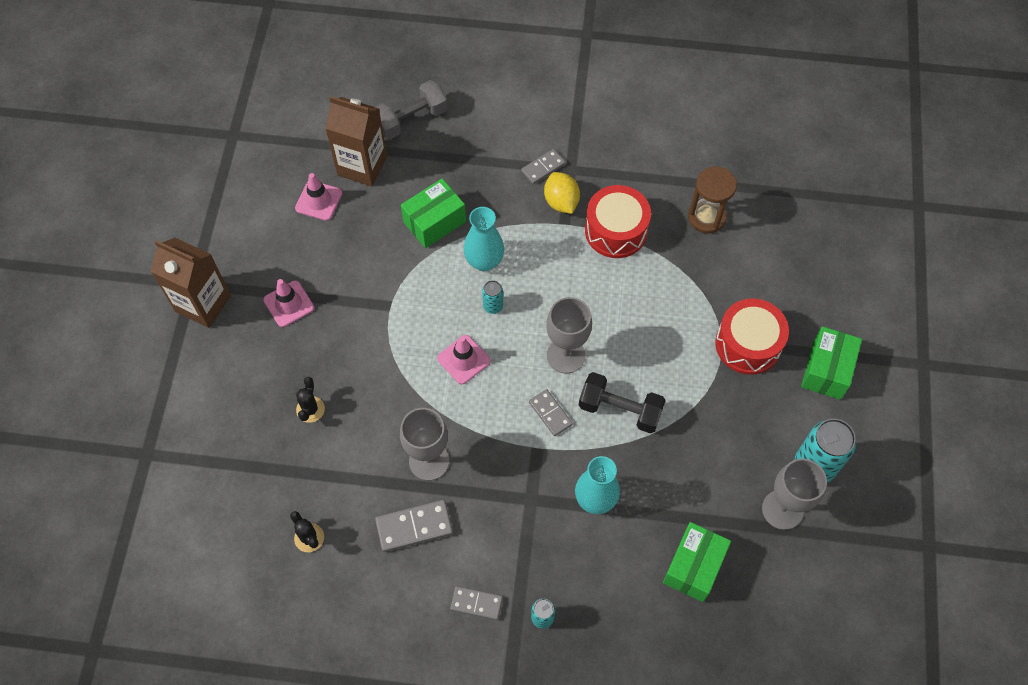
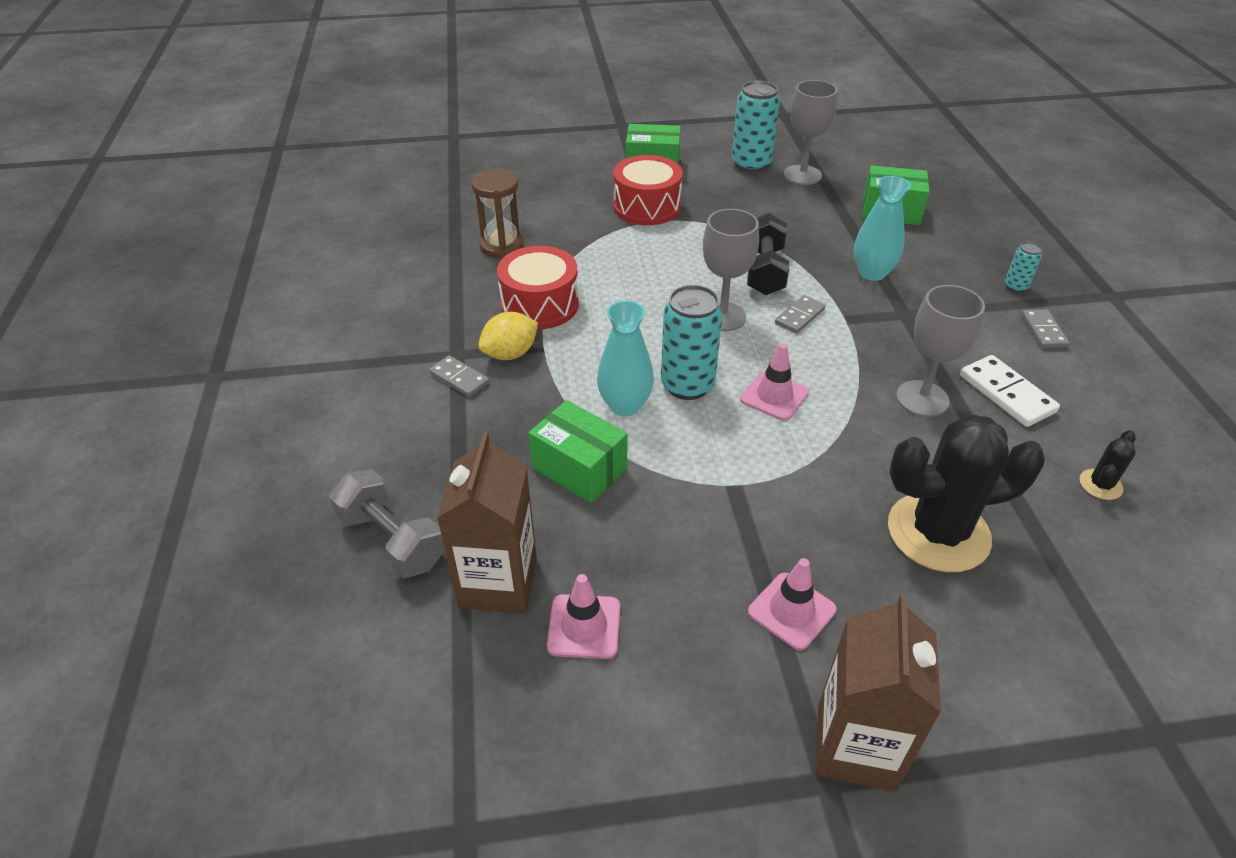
camera: 105 degrees left, 20 degrees down
black cactus [296,377,325,423] -> black cactus [888,414,1045,572], size x2.34
grey domino [375,500,453,552] -> white domino [960,355,1060,427]
turquoise can [482,280,503,314] -> turquoise can [661,285,723,400], size x2.01

